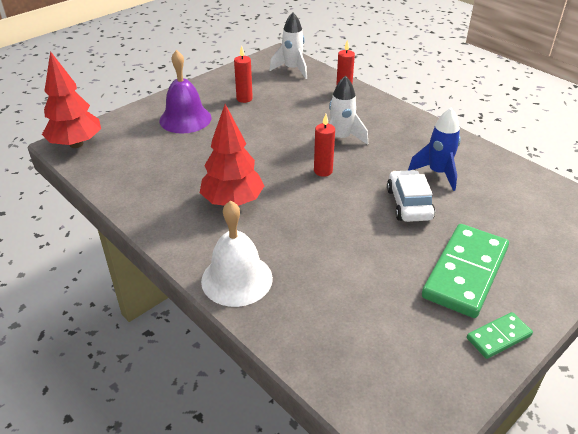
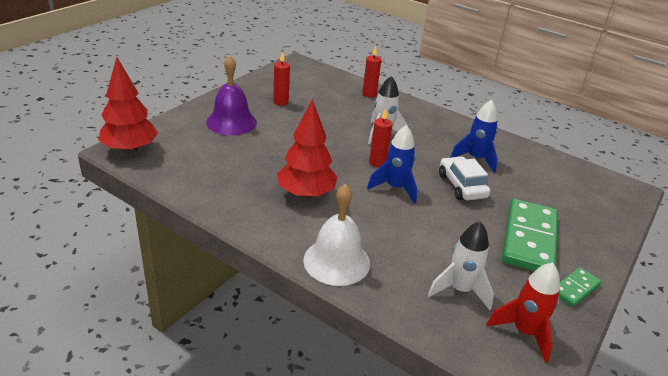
camera: 15 degrees left, 5 degrees down
white rocket [269,12,307,79] -> white rocket moved to [428,221,494,310]
none -> blue rocket [367,125,417,204]
none -> red rocket [487,262,560,363]

